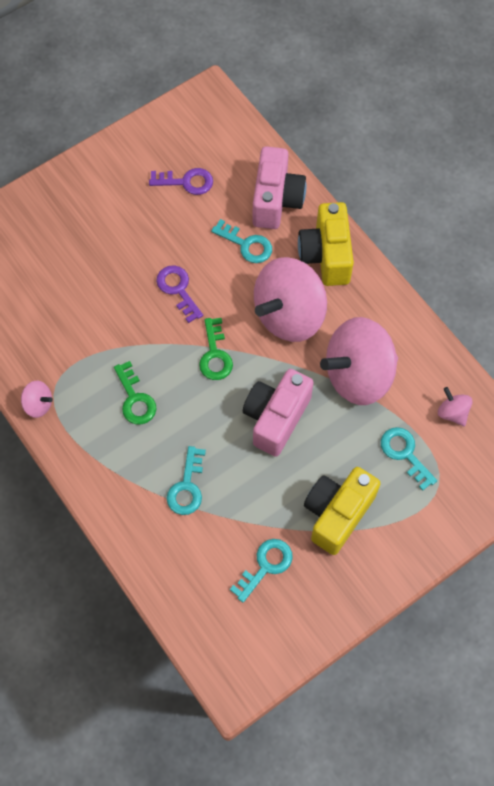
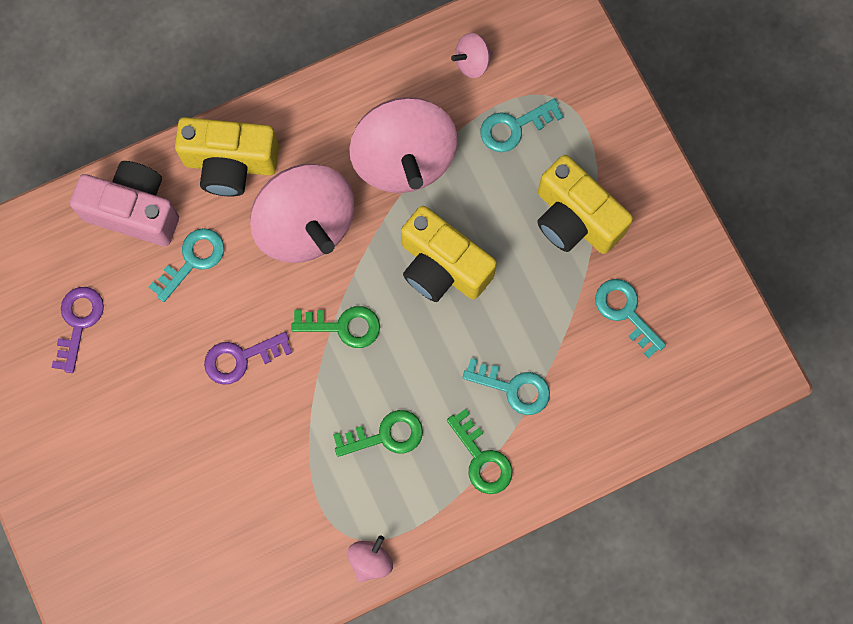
camera: 80 degrees left, 10 degrees up
pink camera [243,369,314,457] -> yellow camera [401,206,497,302]
none -> green key [447,409,513,494]

